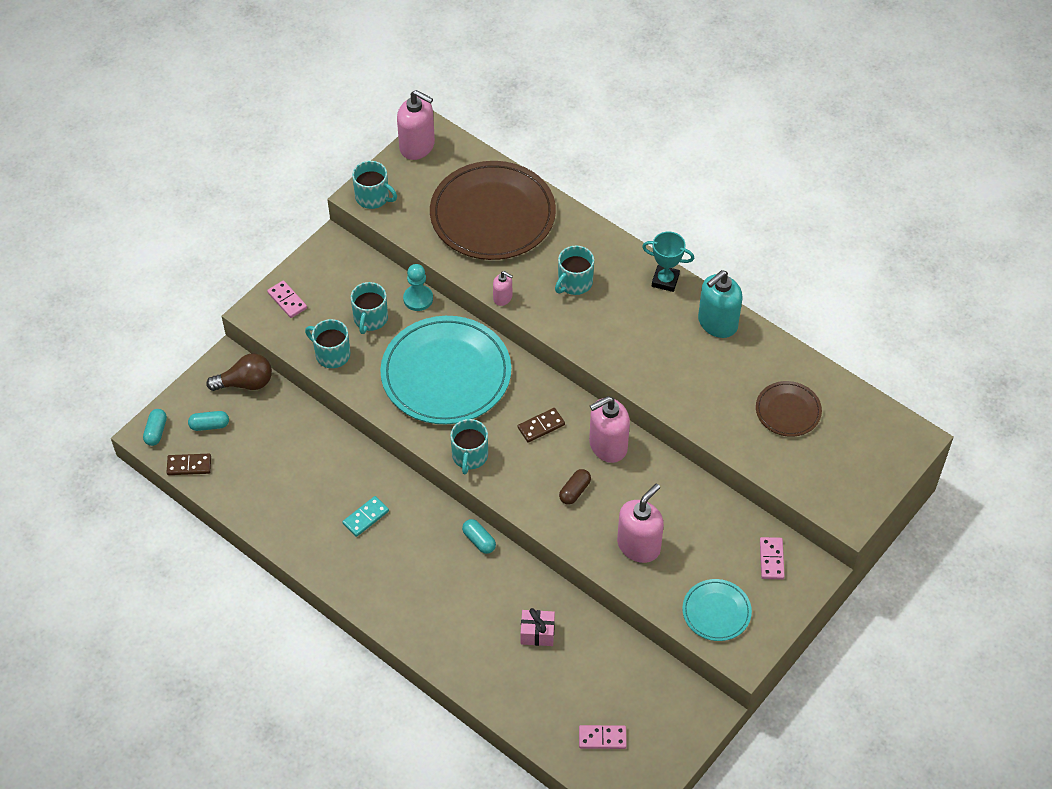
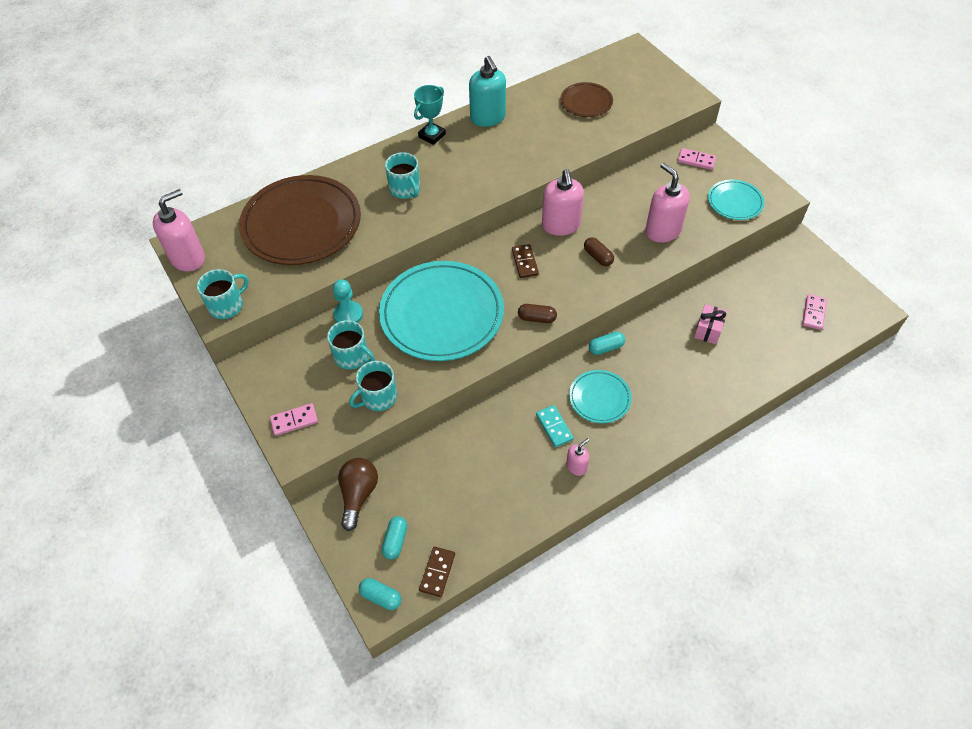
camera: 70 degrees left, 0 degrees up
turquoise mug [450,419,488,474] -> brown capsule [518,304,557,323]
pink soap dispenser [493,271,513,306] -> pink soap dispenser moved to [566,438,590,476]
none -> turquoise plate [569,370,632,423]

